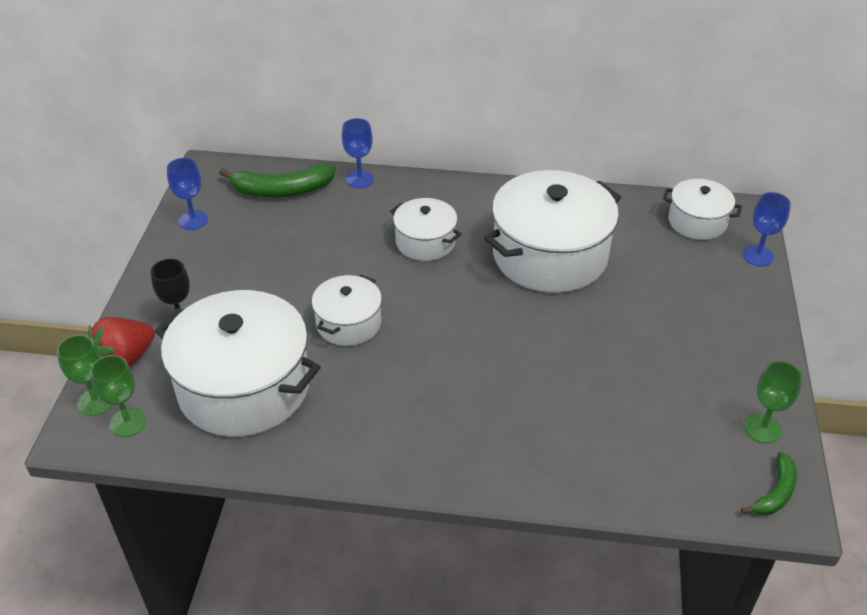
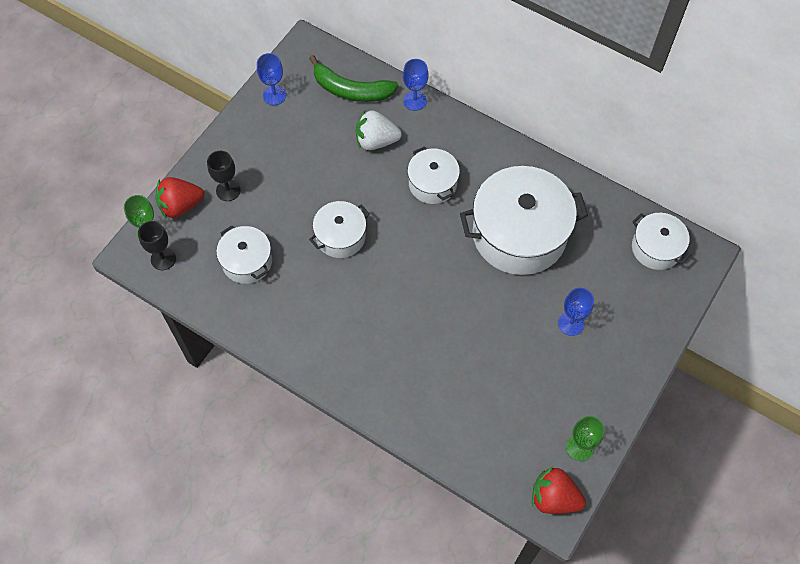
camera: 25 degrees right, 20 degrees up
green goblet [90,355,146,437] -> black goblet [138,221,176,270]
white pot [155,290,321,437] -> white pot [216,225,272,284], size x0.53
green banana [741,452,797,515] -> red strawberry [532,467,586,514]
blue goblet [743,192,791,266] -> blue goblet moved to [558,288,594,336]
none -> white strawberry [356,110,402,150]

